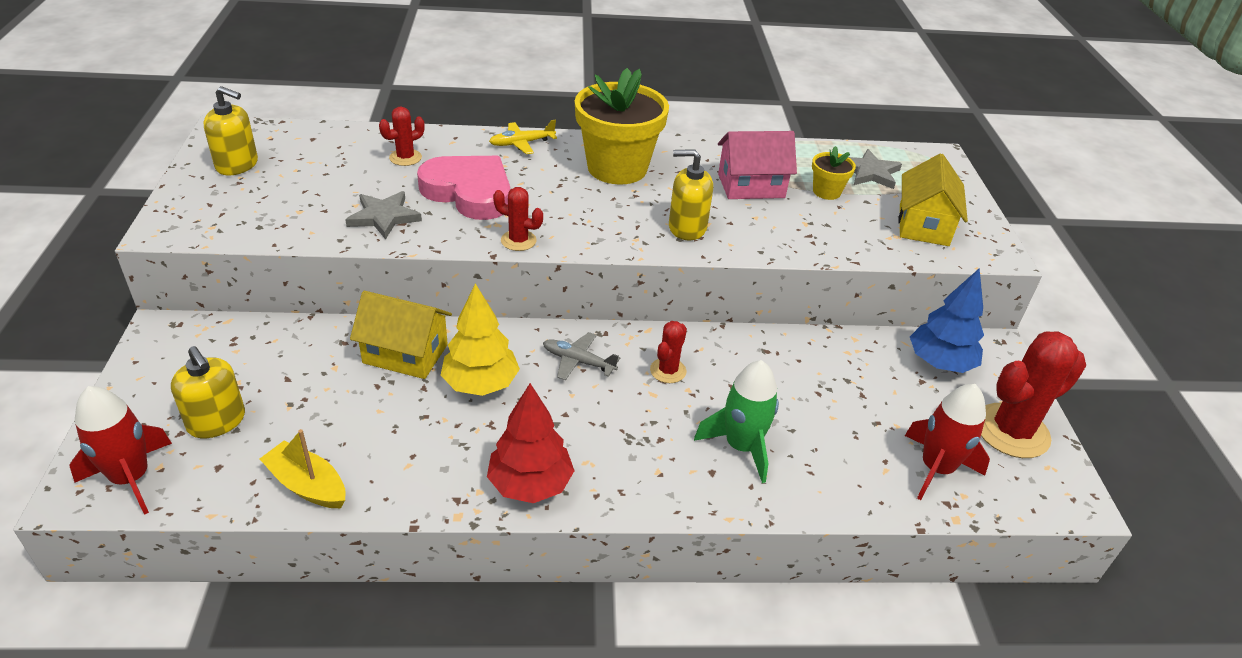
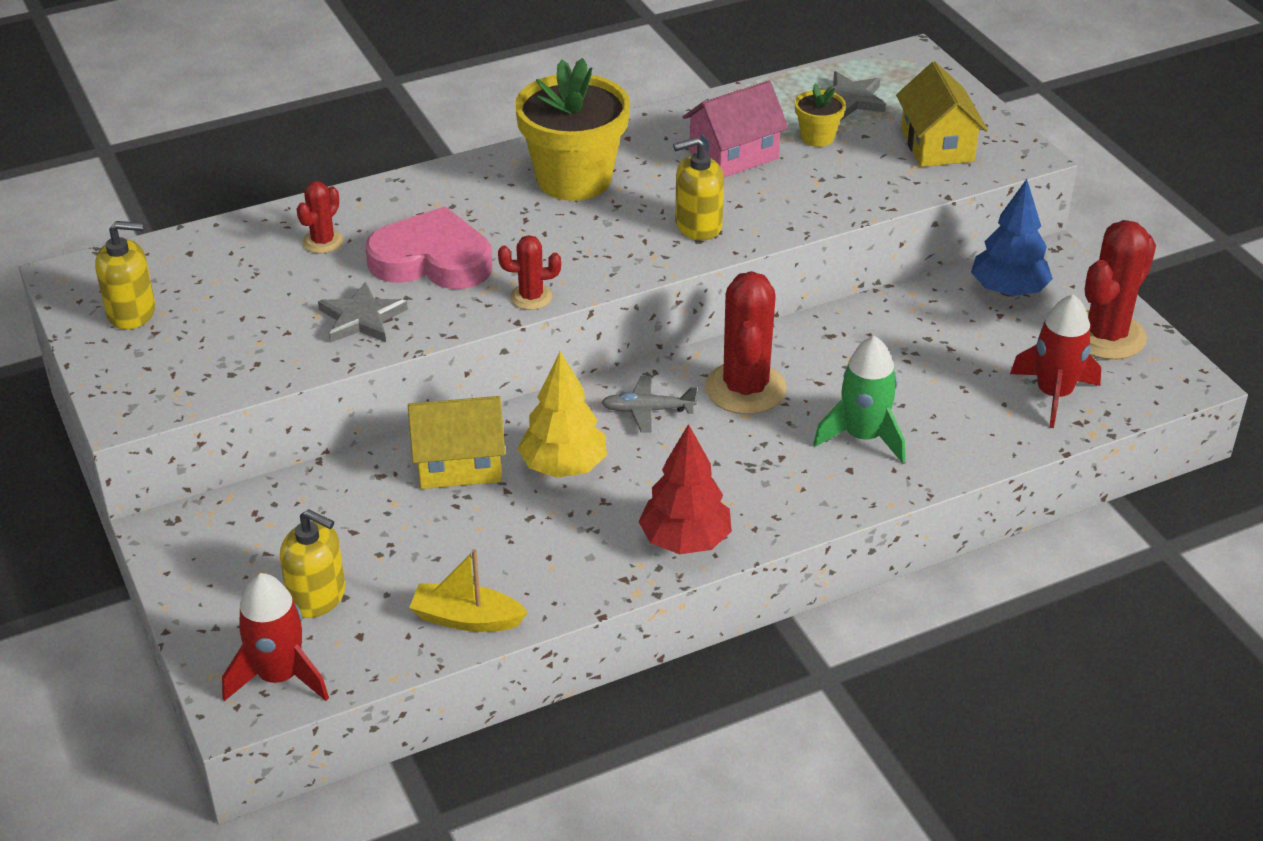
camera: 20 degrees left, 0 degrees up
yellow plane [489,120,557,154] -> none
red cactus [650,321,687,383] -> red cactus [705,271,787,414], size x1.94

